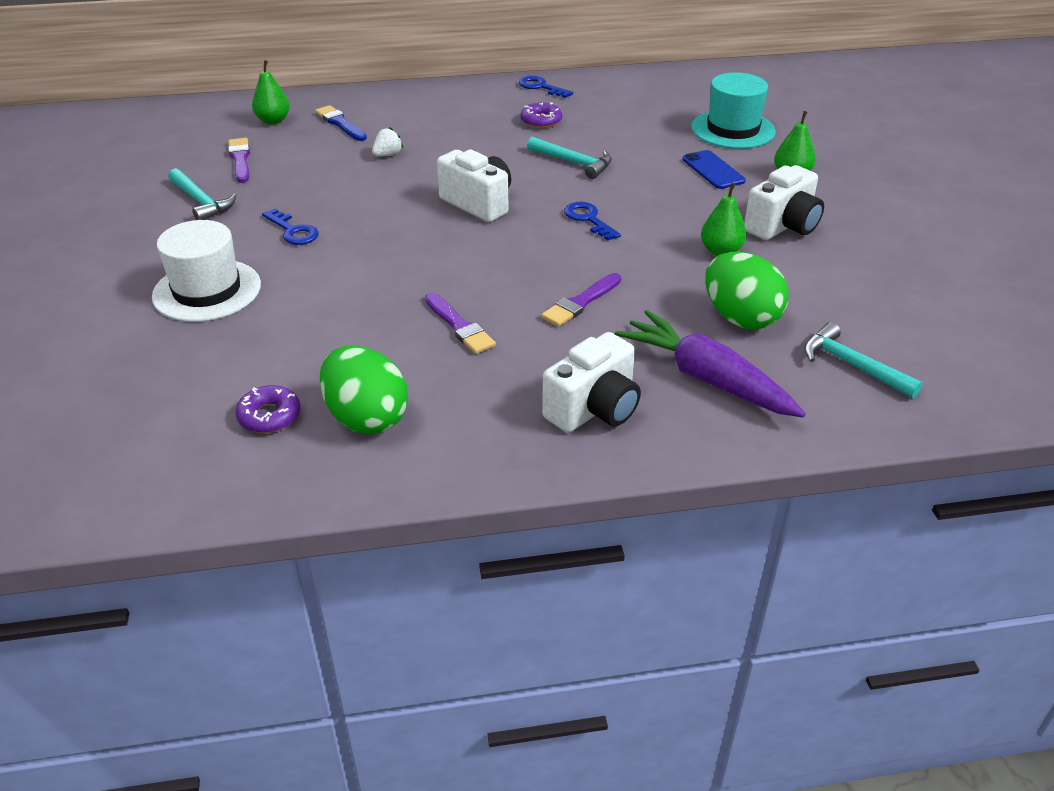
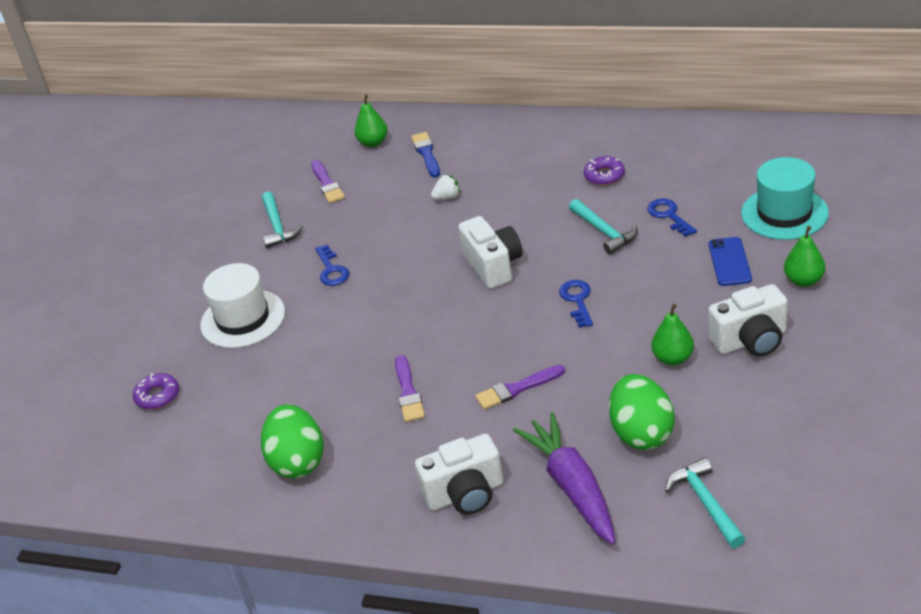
camera: 30 degrees right, 0 degrees up
purple brush [228,138,250,183] -> purple brush turned 150 degrees clockwise [311,160,345,203]
purple donut [236,385,300,433] -> purple donut moved to [133,373,179,410]
blue key [519,76,573,98] -> blue key moved to [647,198,697,237]

